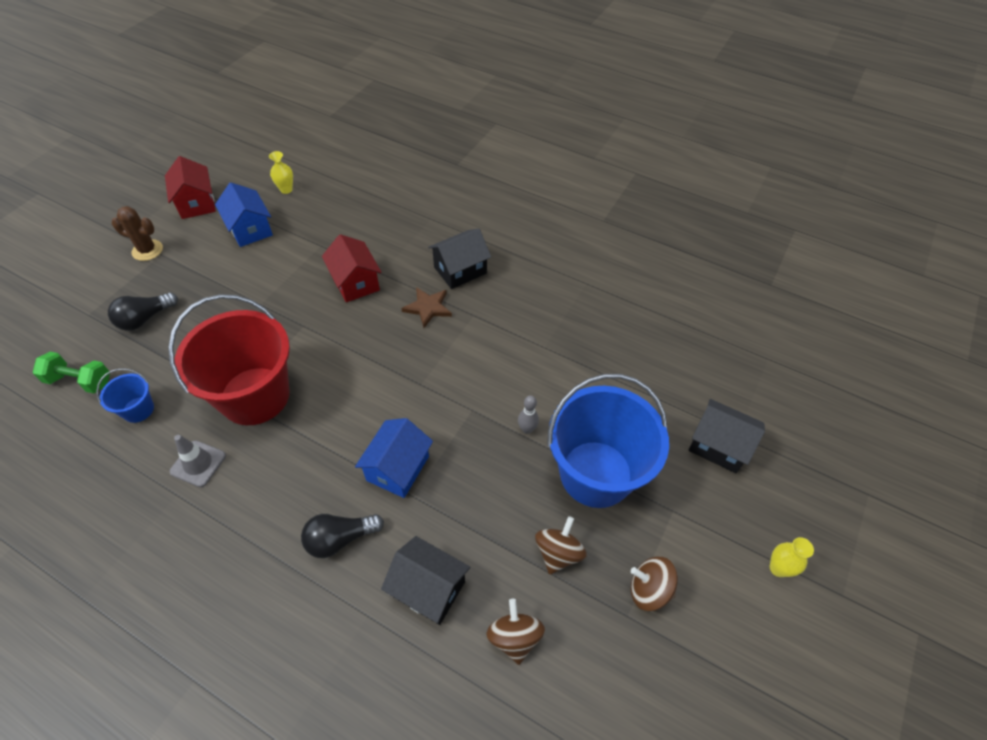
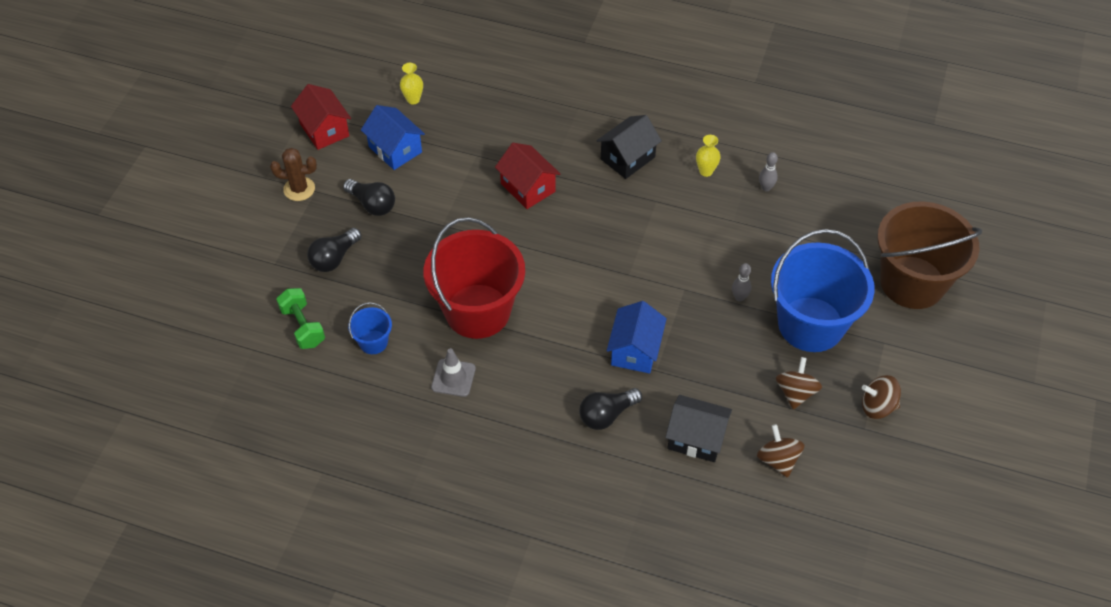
camera: 10 degrees left, 0 degrees up
green dumbbell [33,352,110,393] -> green dumbbell turned 60 degrees clockwise [276,288,325,349]
brown star [401,287,452,328] -> none
black house [689,399,765,473] -> brown bucket [877,201,982,309]
yellow vase [770,537,814,577] -> yellow vase moved to [696,135,721,177]
none -> black light bulb [343,179,395,216]
none -> grey bowling pin [759,152,778,191]

